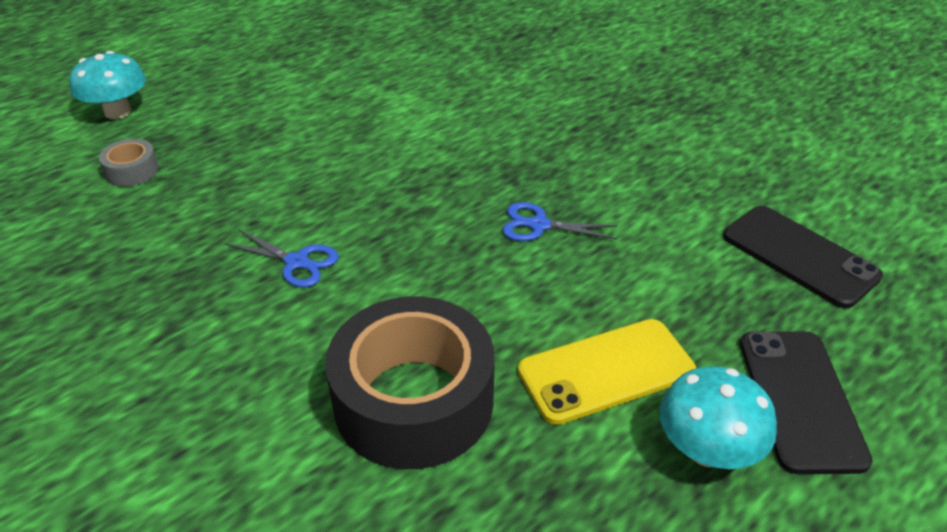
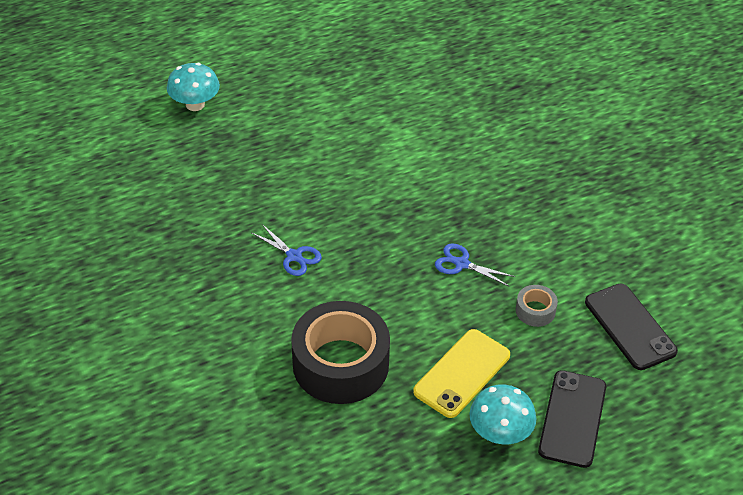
camera: 15 degrees right, 5 degrees up
grey tape [99,139,159,187] -> grey tape moved to [516,285,558,327]
yellow phone [518,319,696,425] -> yellow phone turned 45 degrees counterclockwise [413,329,510,418]

